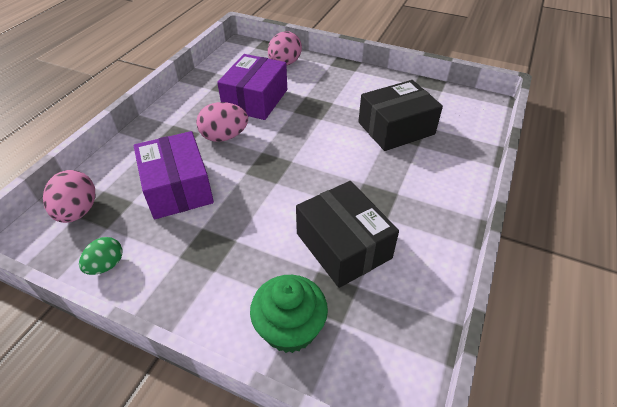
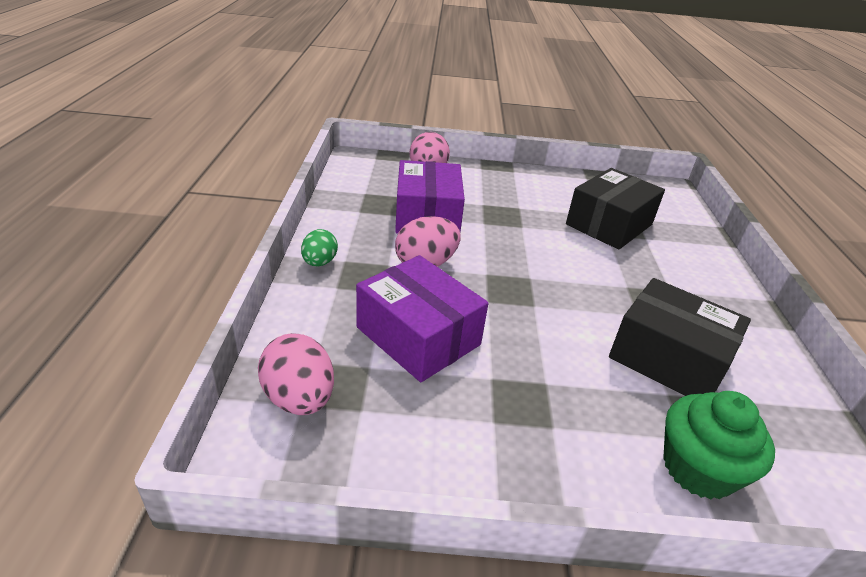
camera: 25 degrees left, 10 degrees down
green egg [79,237,122,275] -> green egg moved to [301,229,338,266]

